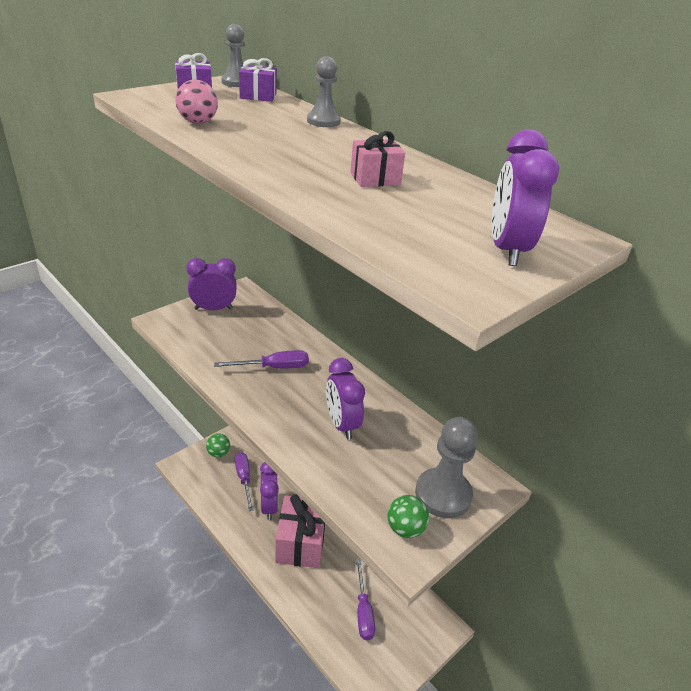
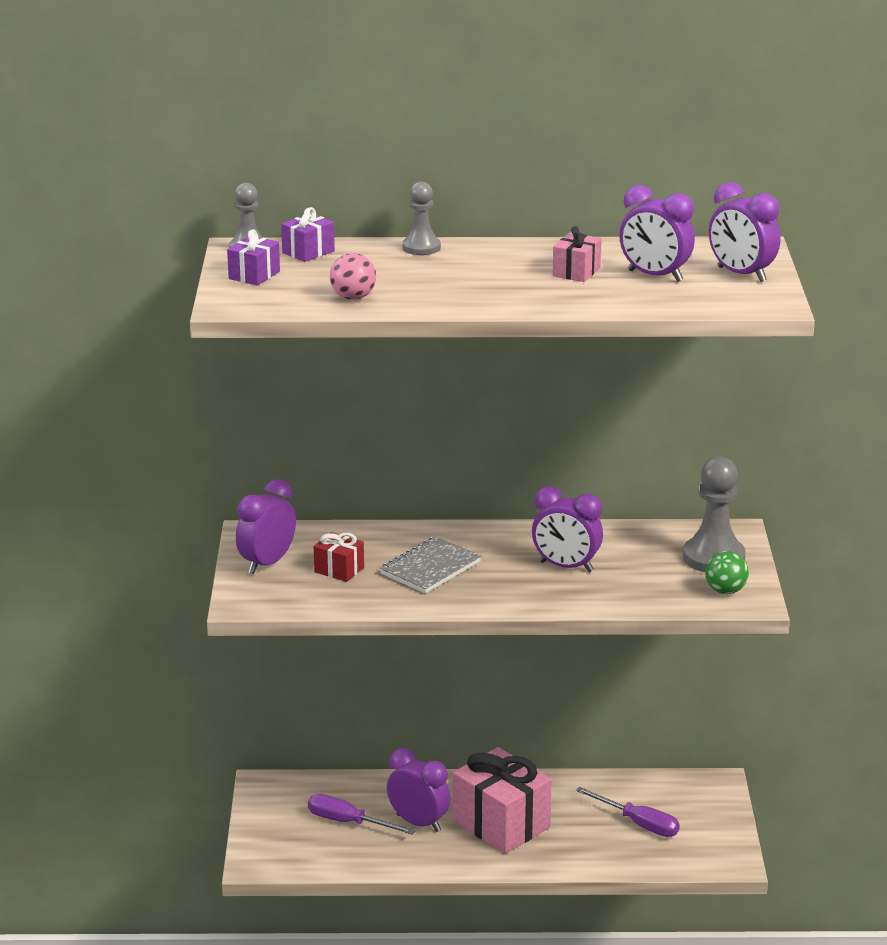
camera: 45 degrees left, 10 degrees down
green ball [206,433,230,457] -> none
purple screwdriver [214,350,309,369] -> grey notebook [380,536,481,593]
none -> red gift [314,532,364,582]
none -> purple clock [619,185,695,282]

